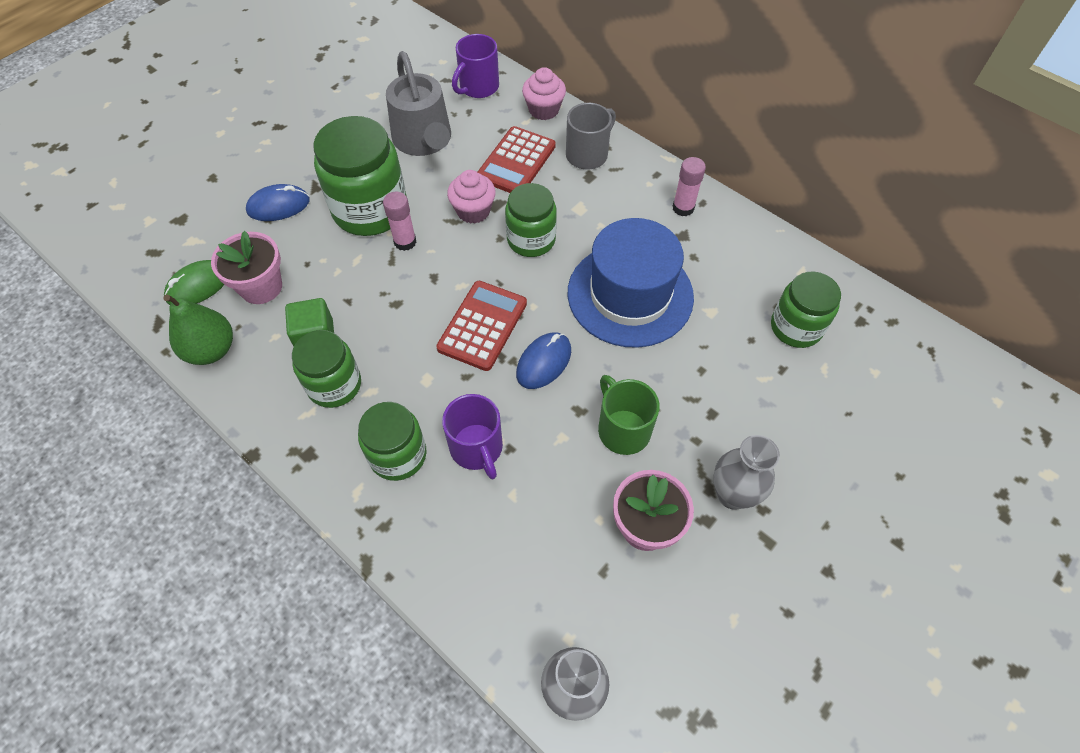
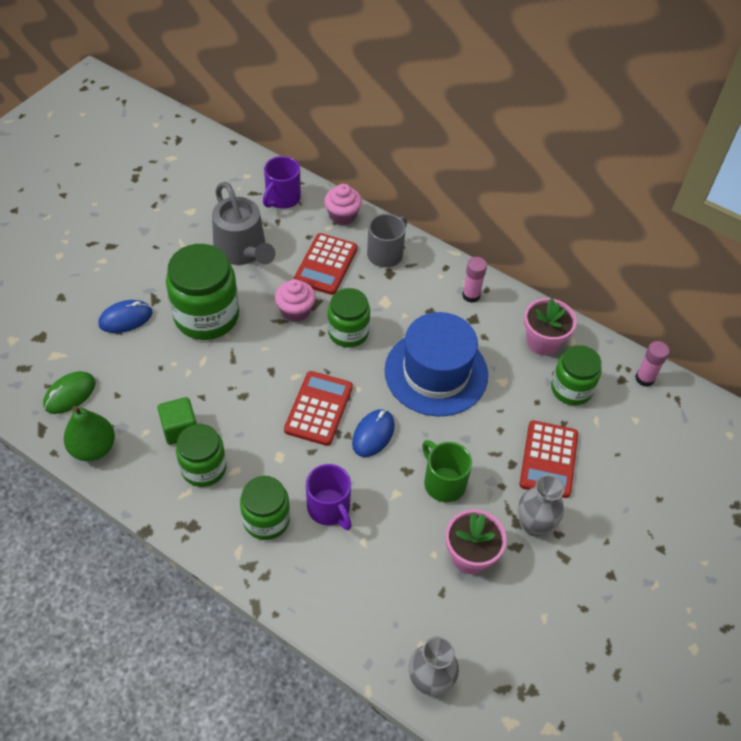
camera: 10 degrees left, 5 degrees down
pink flower pot [211,231,282,304] -> pink flower pot moved to [524,298,577,356]
pink glue stick [383,192,416,251] -> pink glue stick moved to [635,341,669,387]
none -> red calculator [520,420,578,498]

